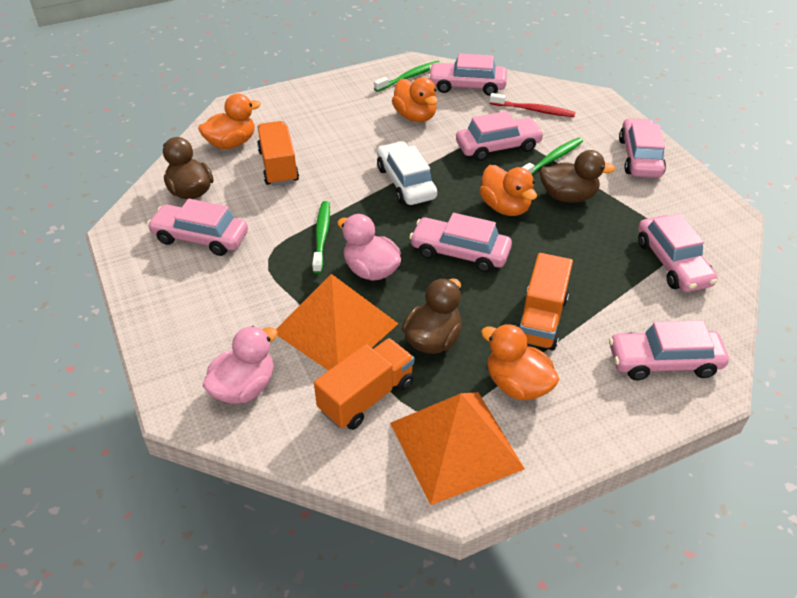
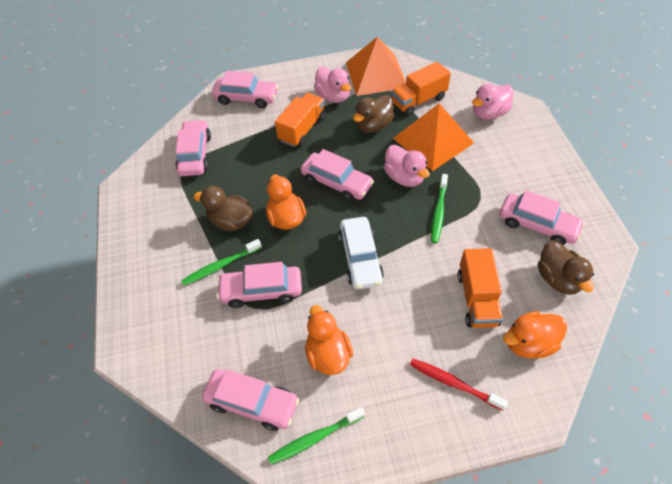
camera: 165 degrees left, 10 degrees up
orange duck [481,324,560,400] -> pink duck [314,67,351,103]
red toothbrush [490,93,575,117] -> red toothbrush moved to [410,359,508,411]
pink car [619,118,666,178] -> none

